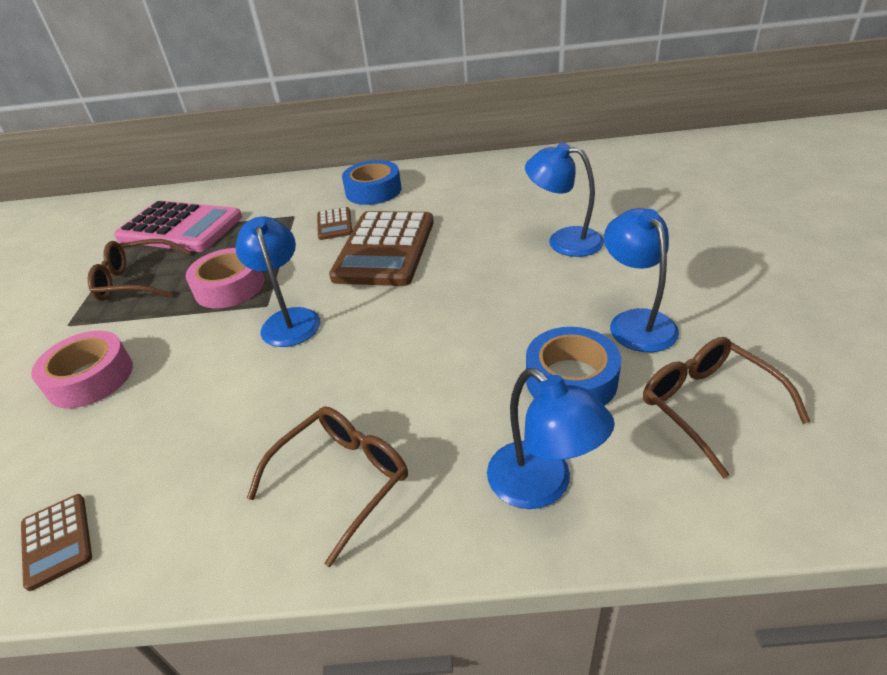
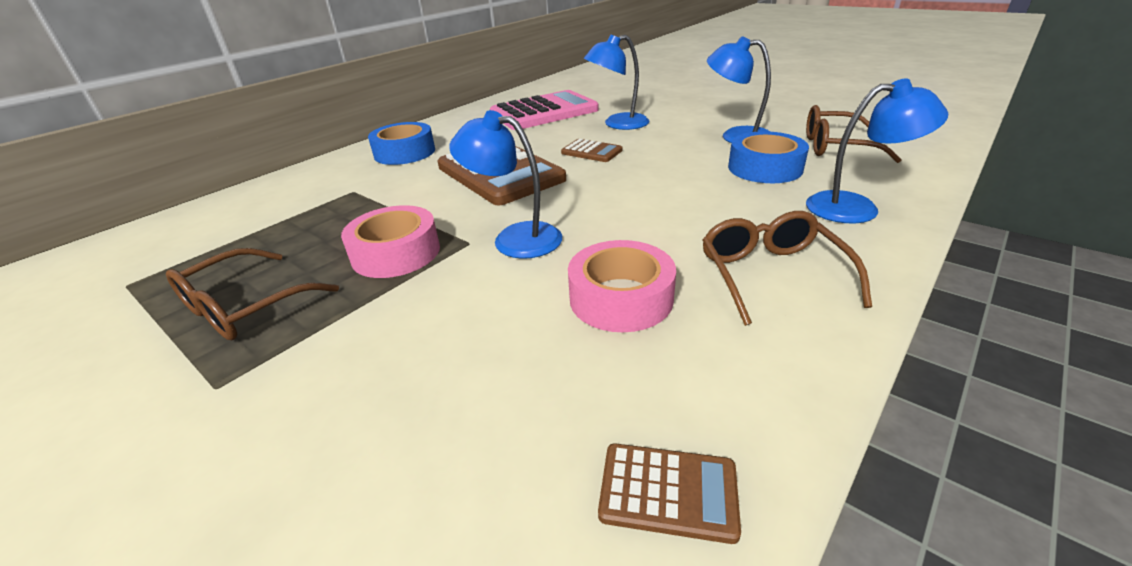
camera: 50 degrees left, 5 degrees down
pink tape [31,331,133,409] -> pink tape moved to [568,240,676,332]
pink calculator [114,201,242,252] -> pink calculator moved to [490,90,599,130]
brown calculator [317,207,352,240] -> brown calculator moved to [561,139,622,162]

